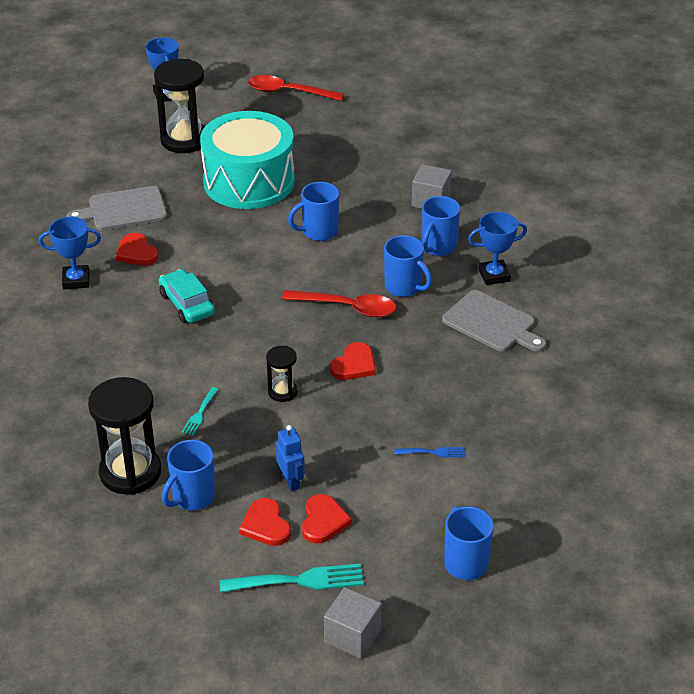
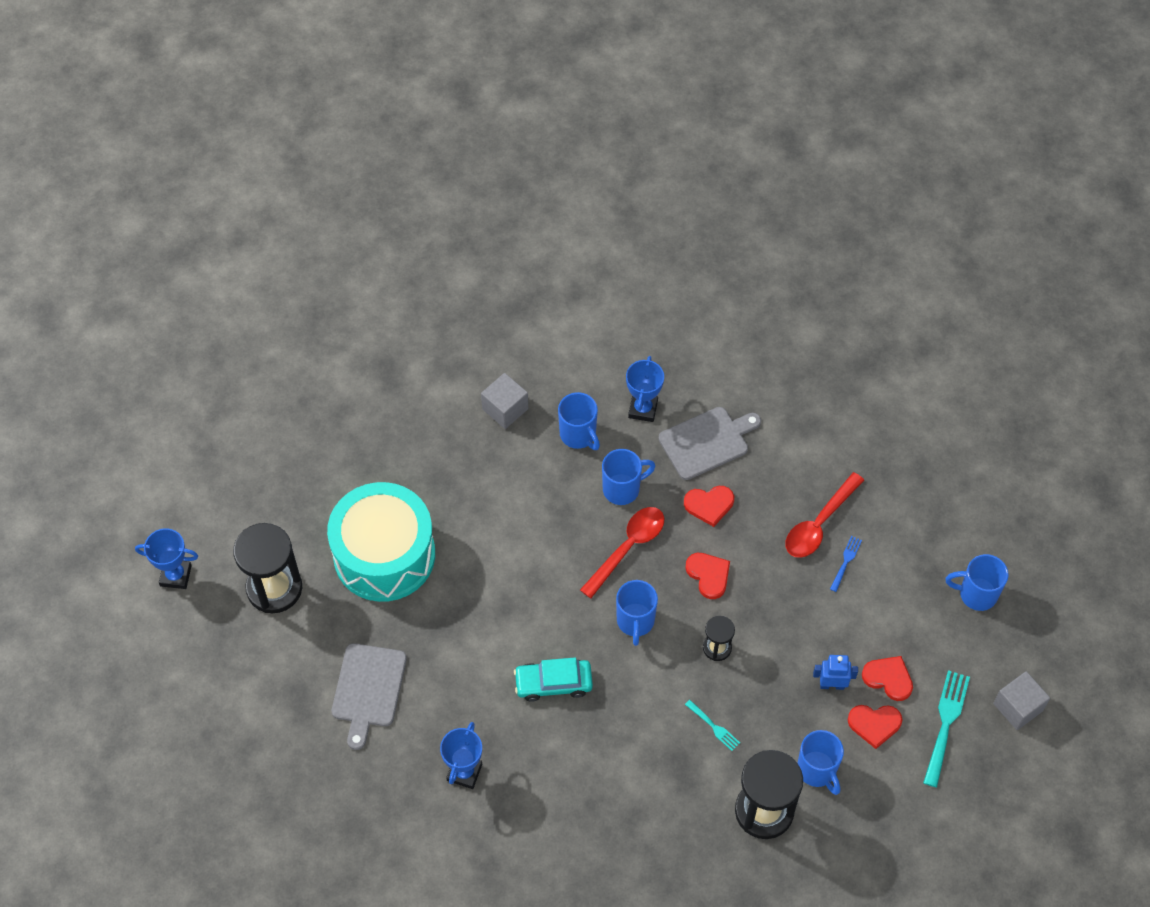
camera: 65 degrees left, 20 degrees up
red heart [115,233,158,266] -> red heart moved to [684,486,734,527]
red spoon [248,75,344,101] -> red spoon moved to [786,472,864,558]
blue mug [288,182,339,241] -> blue mug moved to [616,580,658,646]

